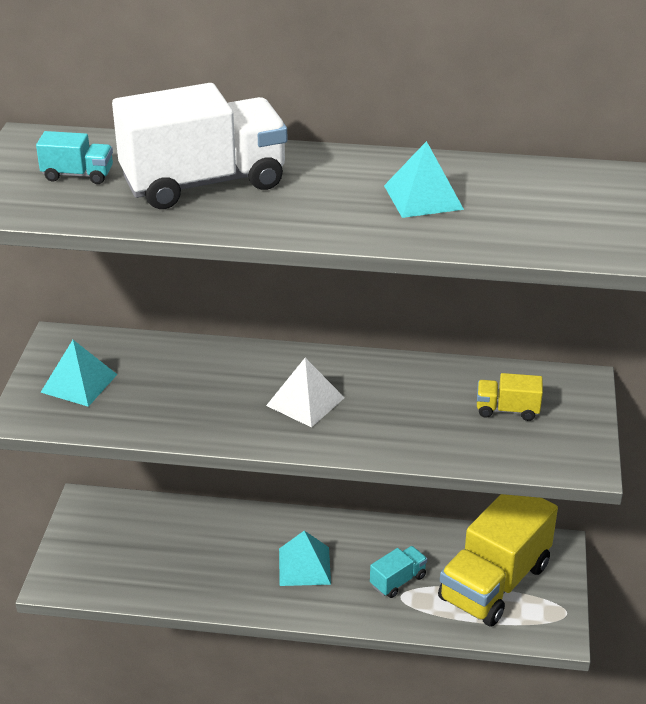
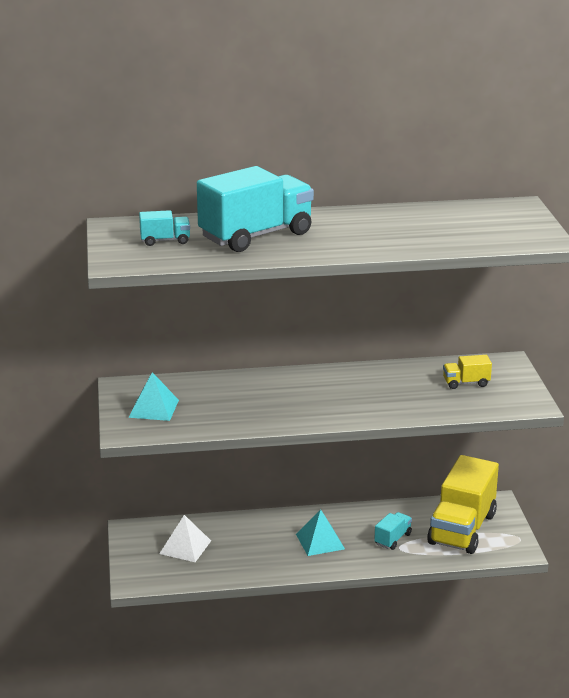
camera: 15 degrees left, 10 degrees down
white truck [112,83,287,209] -> turquoise truck [197,166,314,252]
white pyramid [266,358,345,428] -> white pyramid moved to [159,515,211,562]
turquoise pyramid [384,141,464,218] -> none

